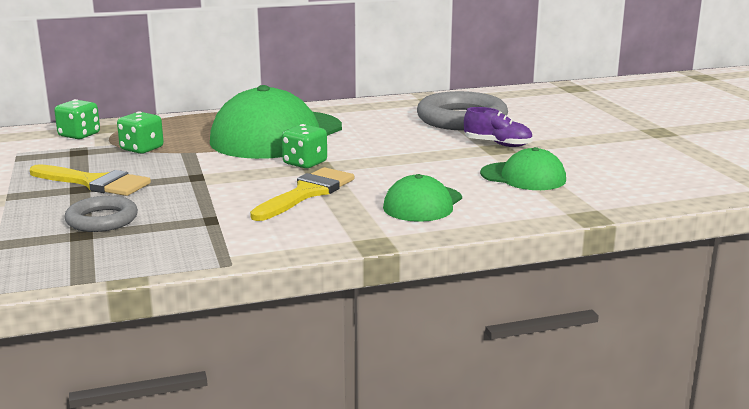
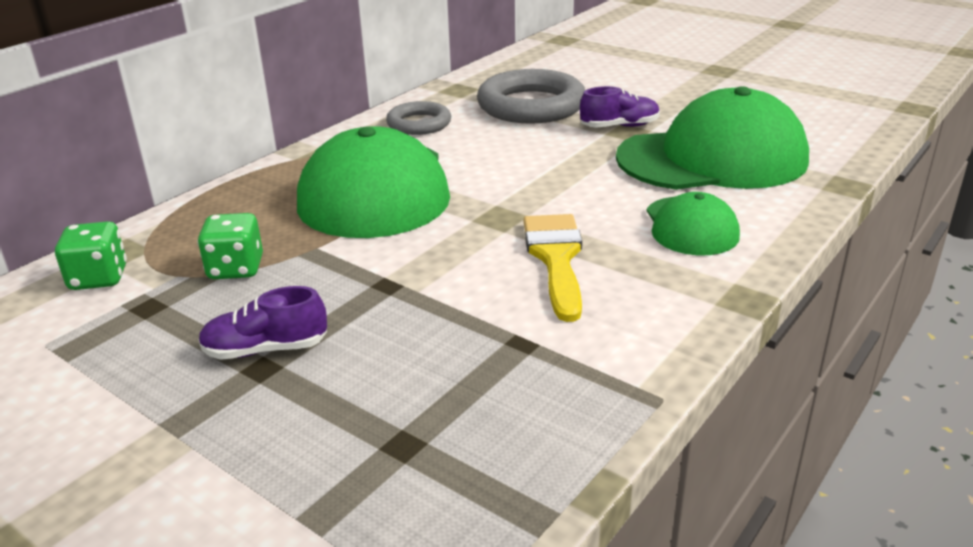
camera: 35 degrees left, 10 degrees up
yellow brush [30,164,151,196] -> purple shoe [198,286,327,360]
grey ring [65,196,138,232] -> grey ring moved to [386,101,451,135]
green dice [282,124,327,169] -> none
green cap [480,147,566,190] -> green cap [616,86,809,190], size x1.93

